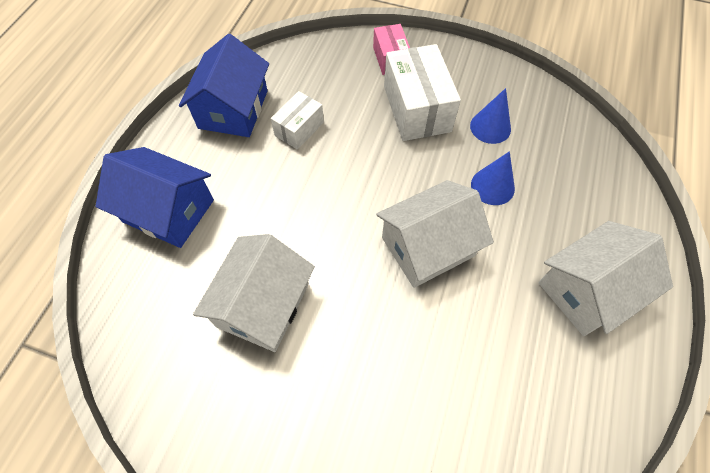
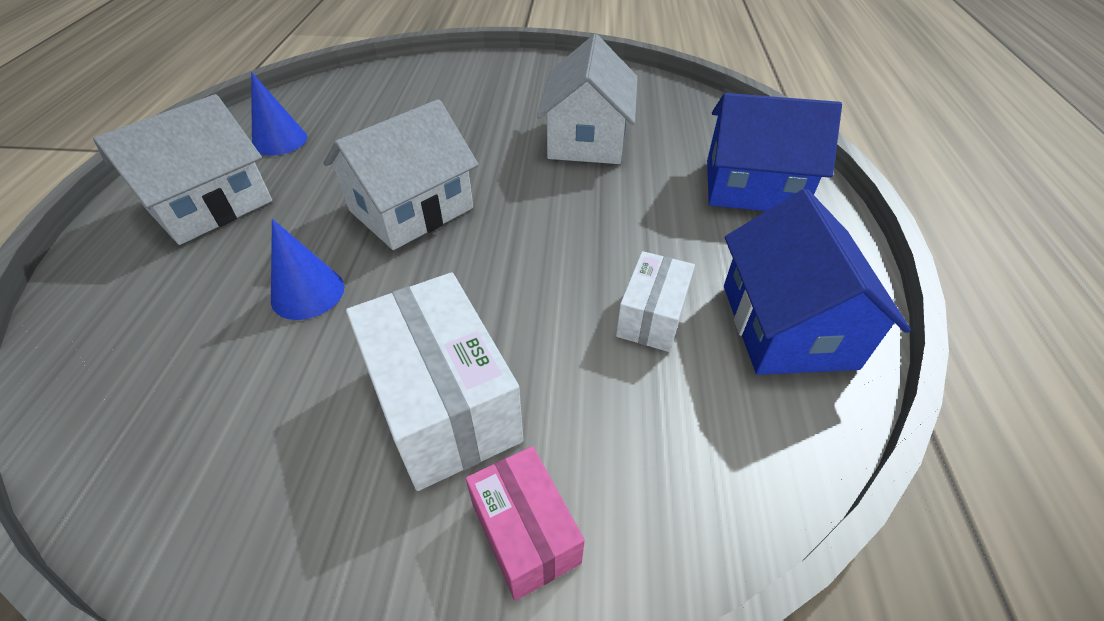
camera: 165 degrees right, 15 degrees down
blue cone [470,88,511,144] -> blue cone moved to [251,72,307,156]

